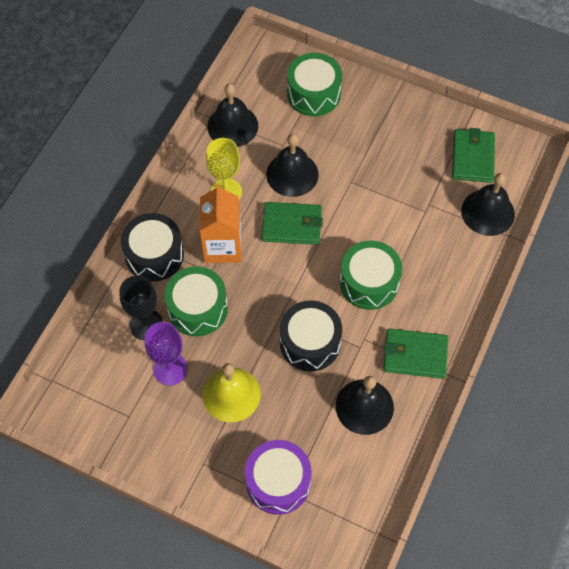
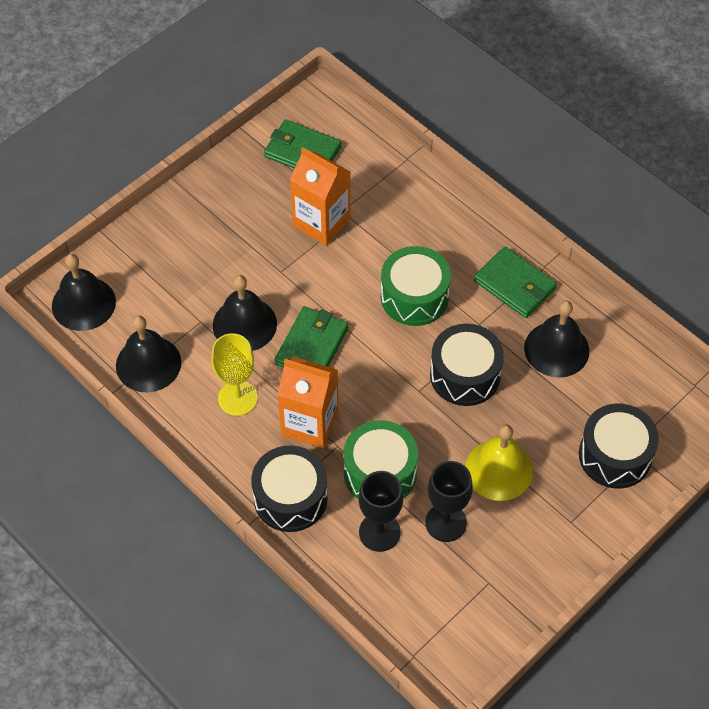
camera: 70 degrees left, 5 degrees down
purple goblet [145,322,188,385] -> black goblet [425,461,473,542]
purple drum [245,440,312,515] -> black drum [579,403,659,489]
green drum [287,53,342,116] -> none
green wallet [383,328,448,379] -> green wallet turned 75 degrees counterclockwise [474,247,557,318]
black bell [461,173,515,236] -> black bell moved to [52,254,116,331]
none -> orange carton [290,147,350,245]

